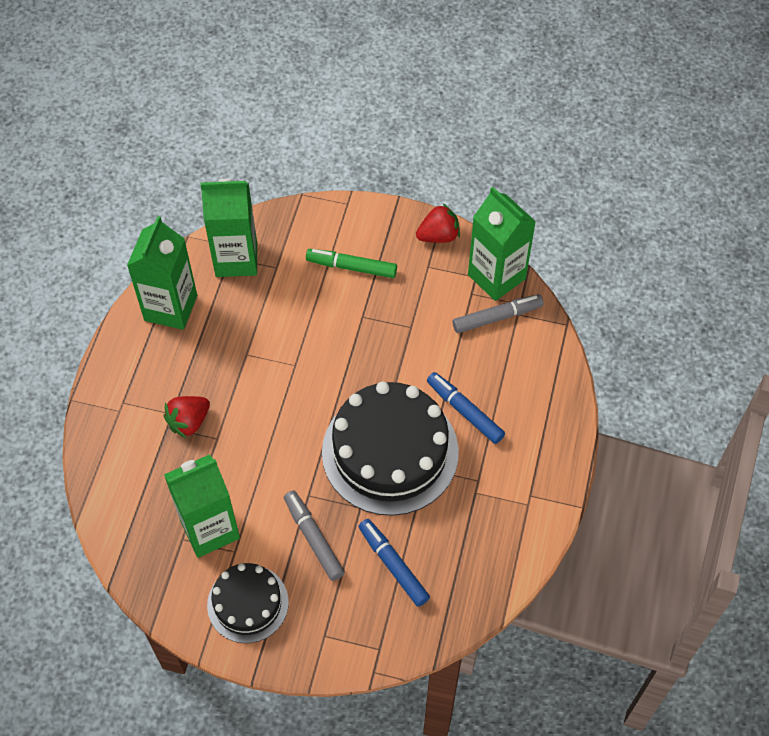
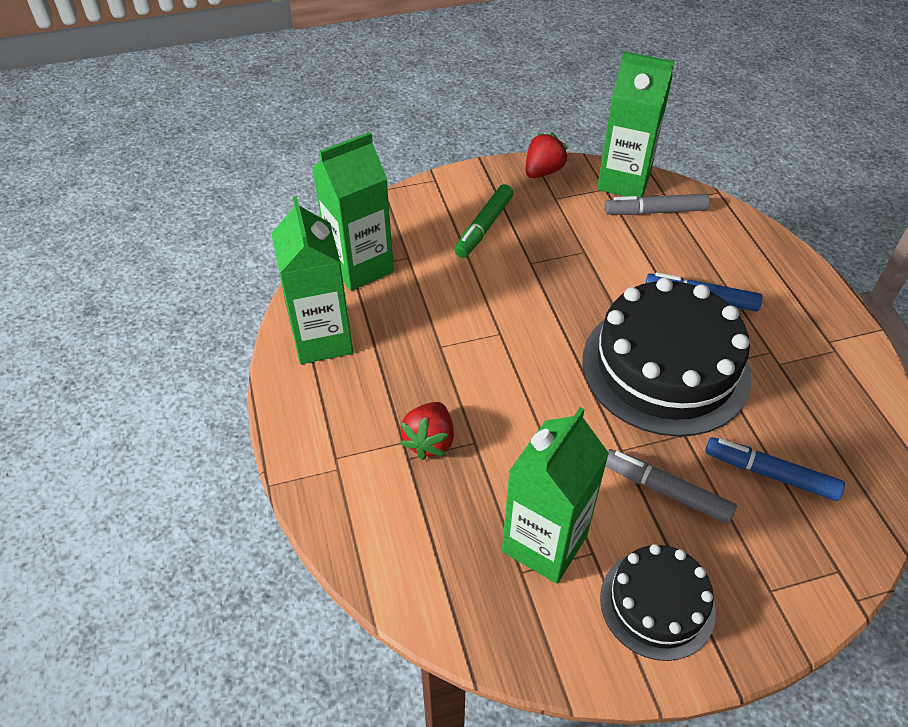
camera: 30 degrees left, 10 degrees down
green marker [306,249,397,278] -> green marker turned 45 degrees counterclockwise [454,184,514,258]
grey marker [453,294,544,333] -> grey marker turned 135 degrees counterclockwise [605,194,709,215]

